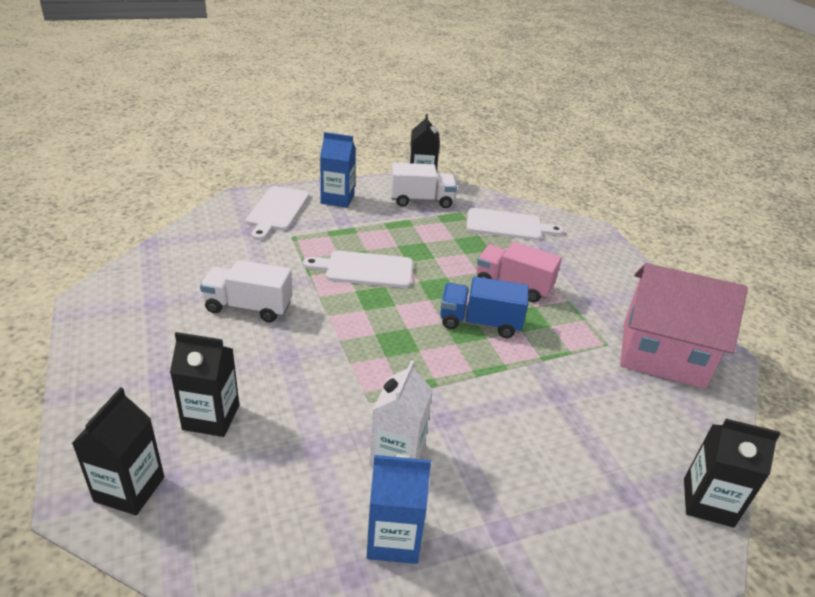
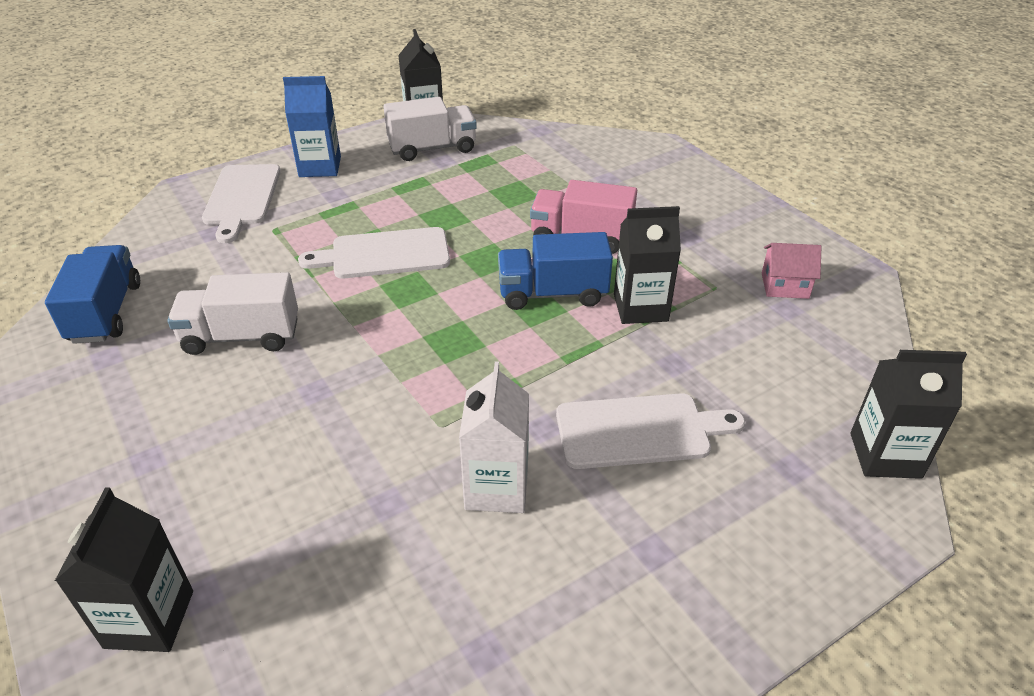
camera: 10 degrees left, 5 degrees up
black carton [170,332,239,437] -> black carton moved to [614,206,681,324]
blue carton [366,454,431,564] -> none
white cutting board [466,208,564,240] -> white cutting board moved to [556,393,745,469]
pink house [620,263,748,389] -> pink house [762,243,821,299], size x0.41
none -> blue truck [45,245,140,344]

